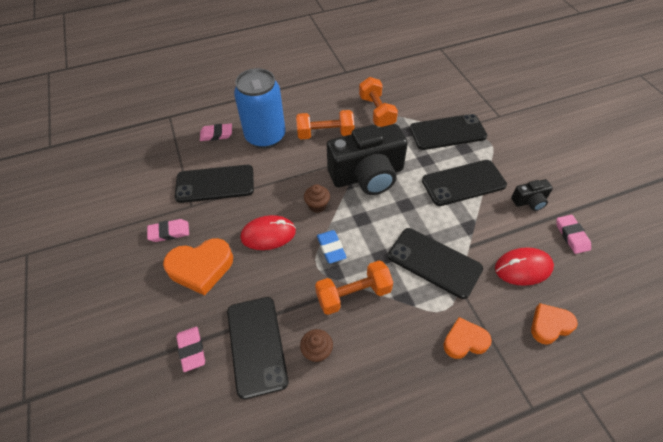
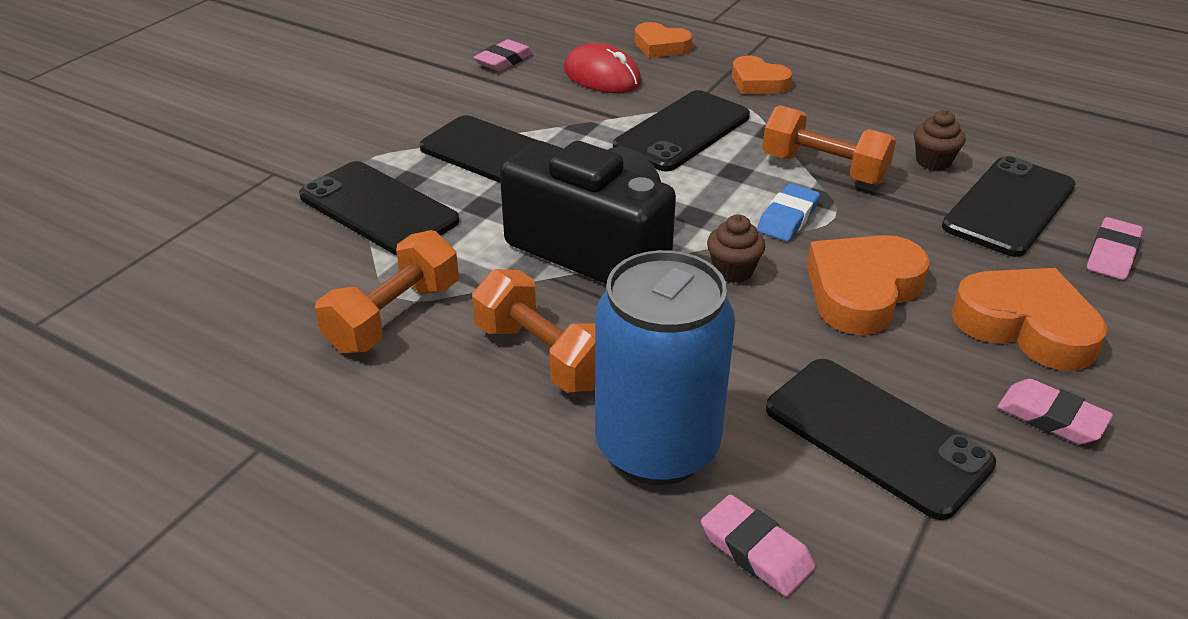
camera: 130 degrees left, 15 degrees down
red mouse [240,215,296,250] -> orange heart [807,235,930,335]
black phone [388,228,483,299] -> black phone turned 45 degrees clockwise [613,90,750,171]
black camera [511,179,553,211] -> none

